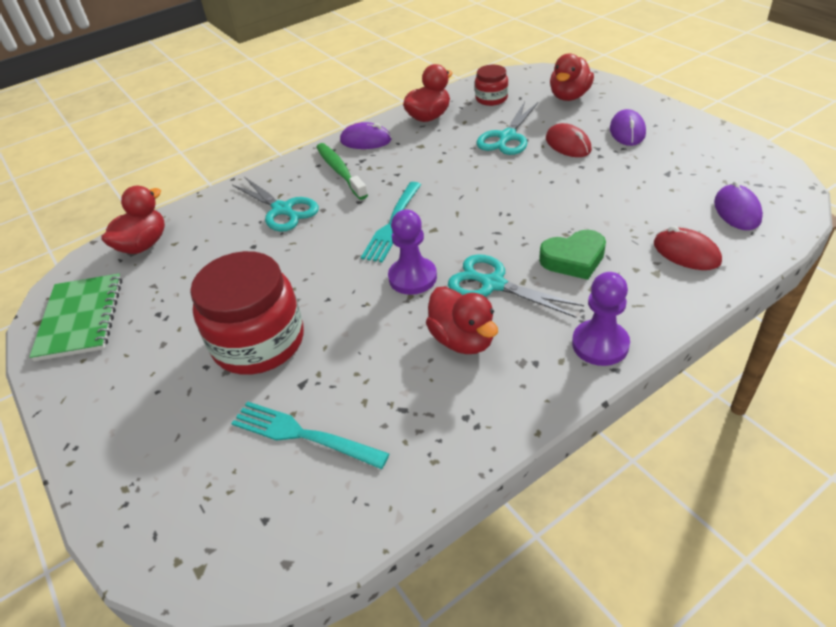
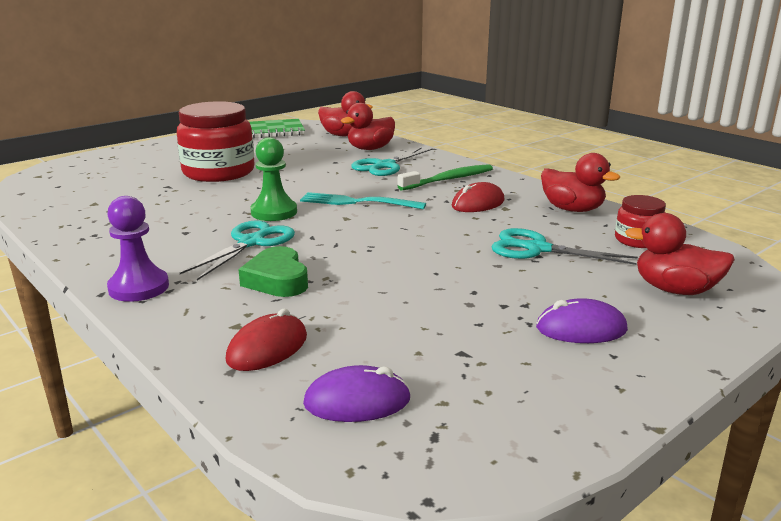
camera: 80 degrees right, 20 degrees down
turquoise fork [231,401,389,469] -> none
purple mouse [340,122,392,149] -> none
purple pawn [388,210,437,295] -> green pawn [250,137,297,221]
red duck [426,286,498,354] -> red duck moved to [341,103,395,150]
red mouse [546,123,592,157] -> red mouse moved to [452,182,505,212]

